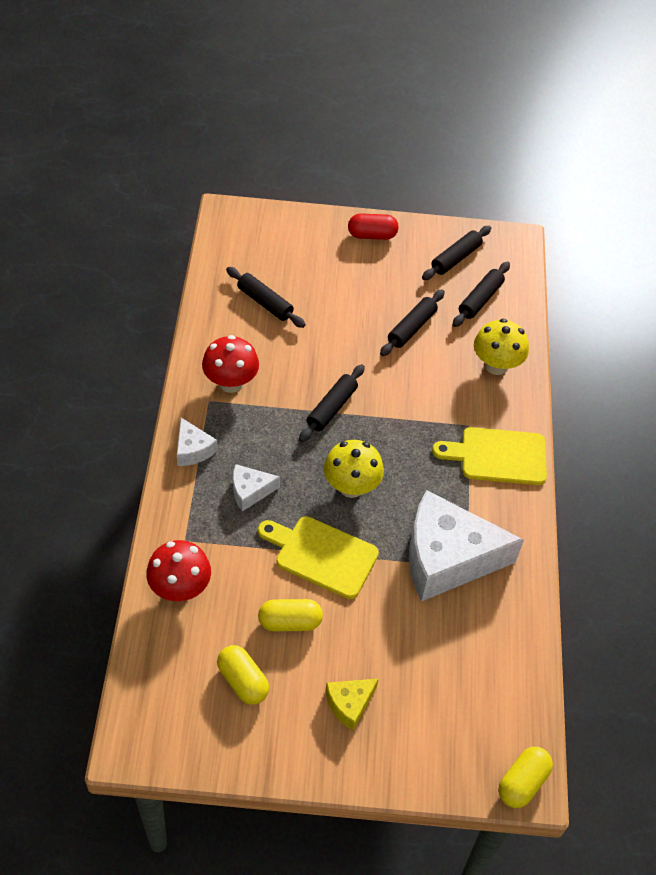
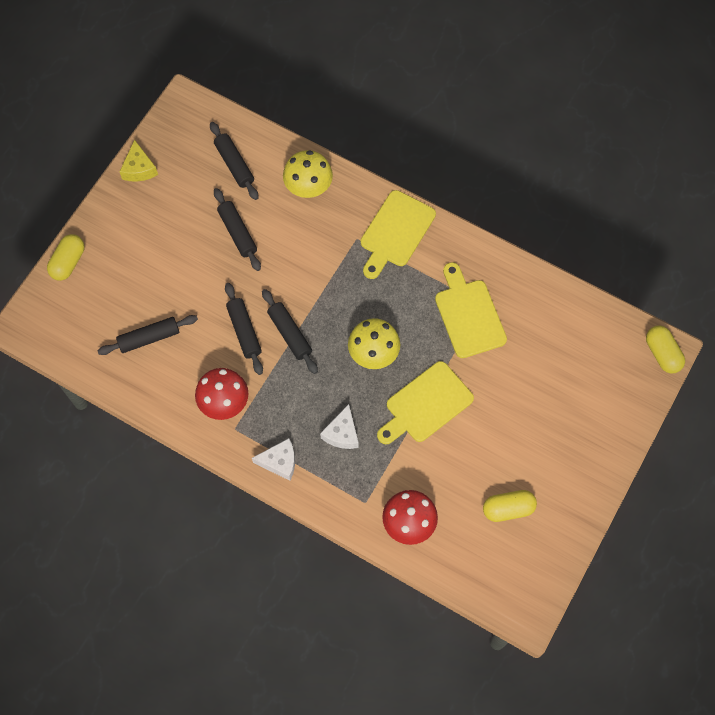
camera: 60 degrees left, 15 degrees up
yellow capsule [258,599,323,631] -> yellow capsule moved to [47,234,84,281]
yellow cheese [325,678,379,731] -> yellow cheese moved to [119,140,158,182]
red capsule [348,214,399,240] -> none
white cheese [409,490,524,602] -> yellow cutting board [435,262,507,358]
black rolling pin [422,226,491,280] -> black rolling pin moved to [225,283,263,375]

